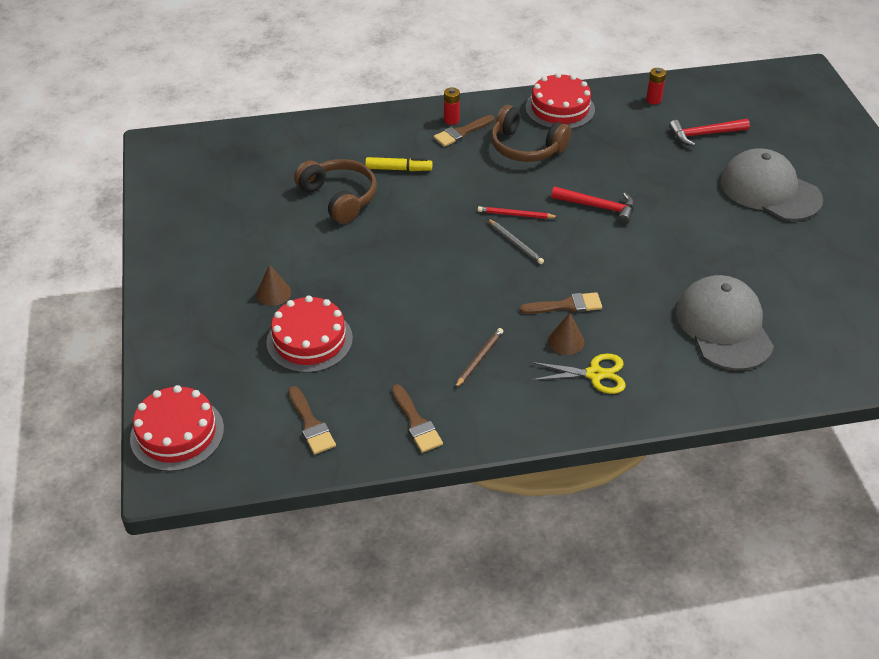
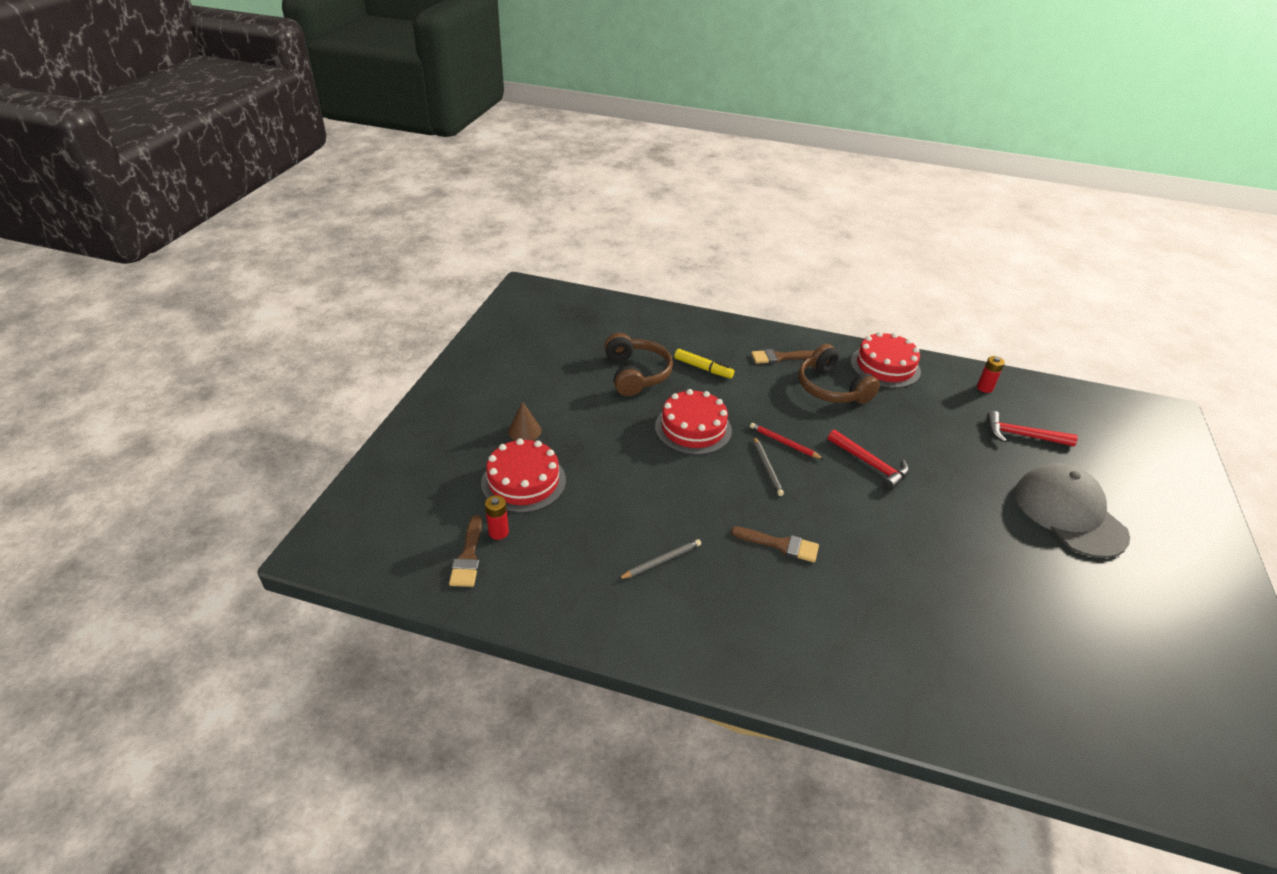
camera: 25 degrees right, 5 degrees down
red cake [130,385,224,471] -> red cake moved to [655,389,732,455]
brown brush [392,384,443,453] -> none
red battery [444,87,460,125] -> red battery moved to [485,495,509,540]
brown pencil [455,328,504,388] -> grey pencil [618,539,701,579]
yellow scissors [530,354,626,394] -> none
brown cone [548,313,585,355] -> none
grey cap [676,275,774,370] -> none

